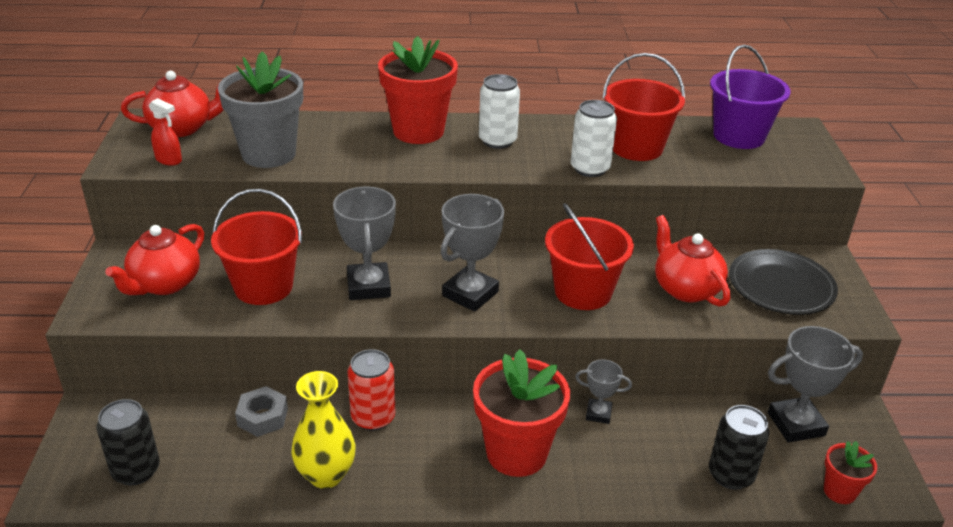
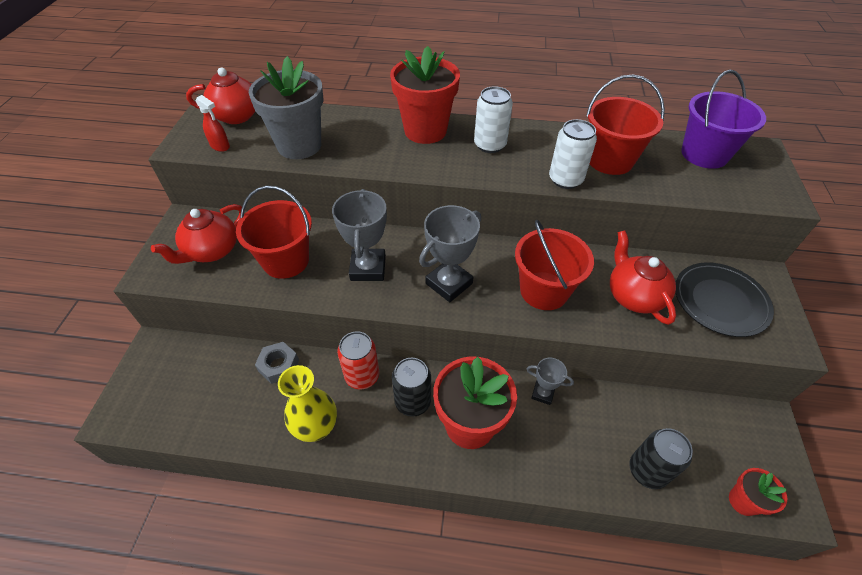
camera: 10 degrees right, 15 degrees up
black can [96,399,160,485] -> black can moved to [392,358,431,417]
grey trophy [768,326,863,442] -> none

